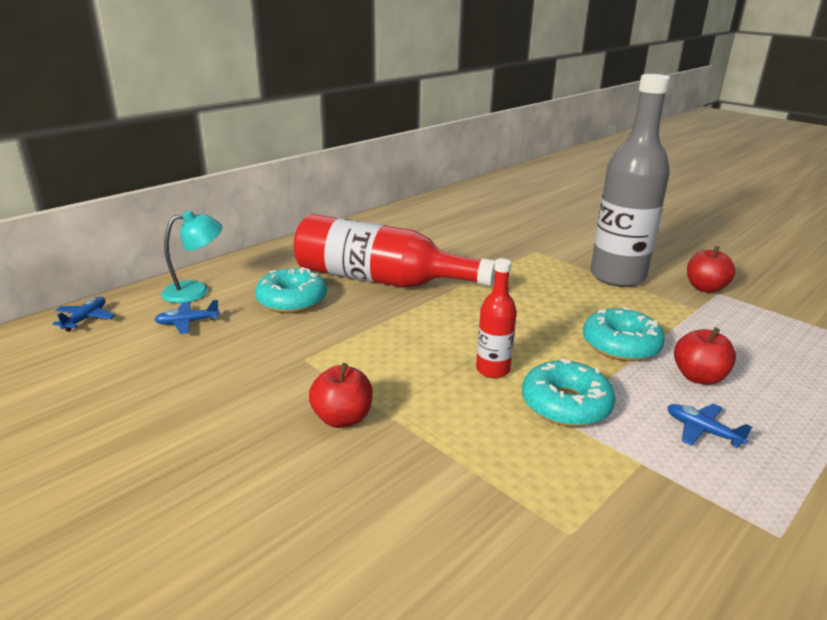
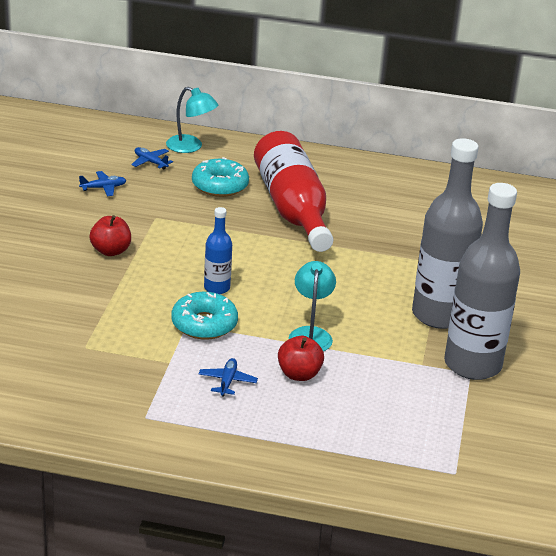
camera: 55 degrees right, 5 degrees up
blue plane [52,297,115,332] -> blue plane moved to [79,171,126,196]
red bottle [476,258,517,378] -> blue bottle [204,207,232,294]
turquoise donut [583,307,665,361] -> turquoise lamp [289,261,336,351]
red apple [687,246,735,293] -> grey bottle [444,183,520,380]

